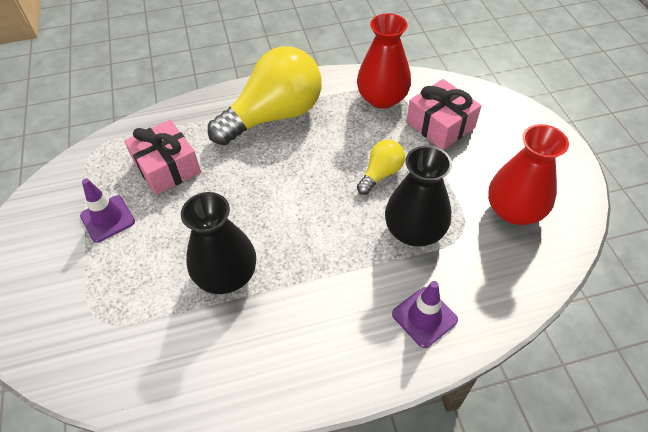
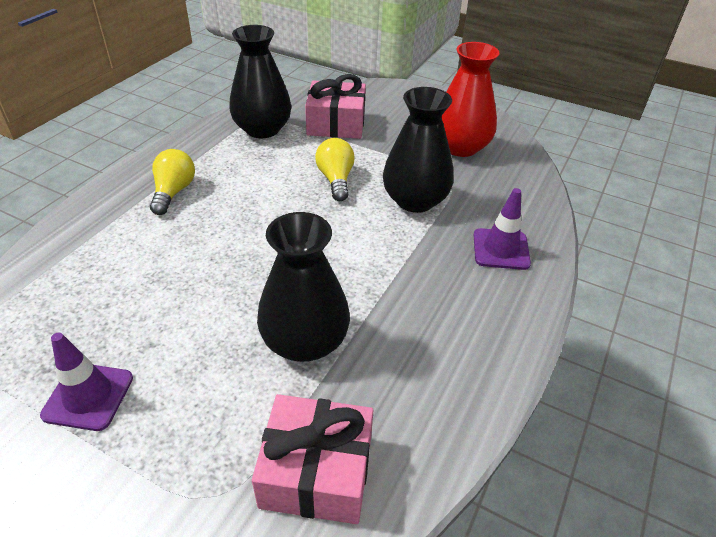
camera: 50 degrees left, 10 degrees down
pink gift [124,120,201,195] -> pink gift moved to [252,394,374,524]
yellow light bulb [208,46,322,145] -> yellow light bulb [150,149,195,215], size x0.47
red vase [357,13,411,109] -> black vase [229,25,291,138]

